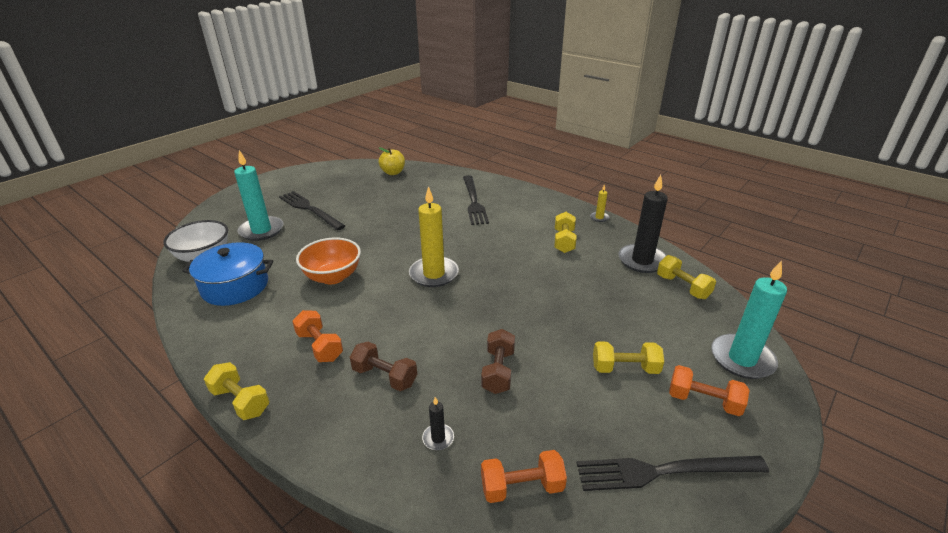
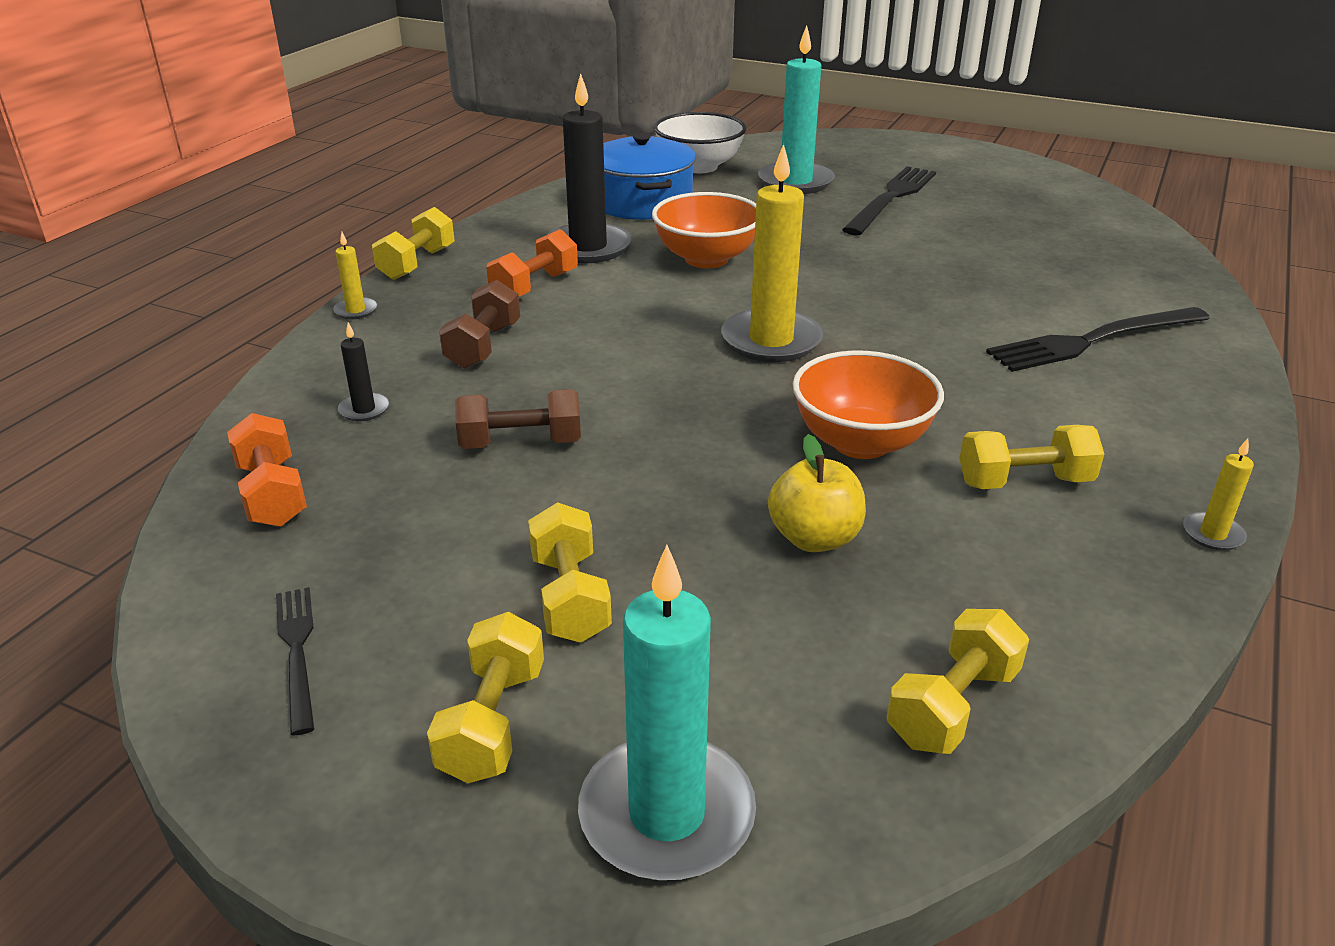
camera: 75 degrees right, 0 degrees up
yellow apple [379,147,405,175] -> yellow apple moved to [768,434,866,552]
black fork [577,456,769,491] -> black fork [276,587,314,736], size x0.56
black candle [618,175,668,273] -> black candle moved to [547,73,631,263]
orange dumbbell [669,365,749,416] -> yellow dumbbell [427,612,544,784]
none -> yellow candle [333,232,377,319]
none -> orange bowl [793,351,944,459]

